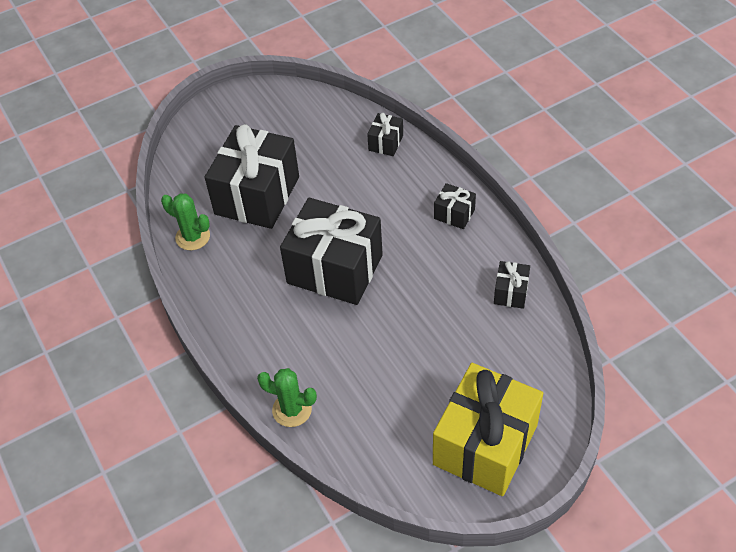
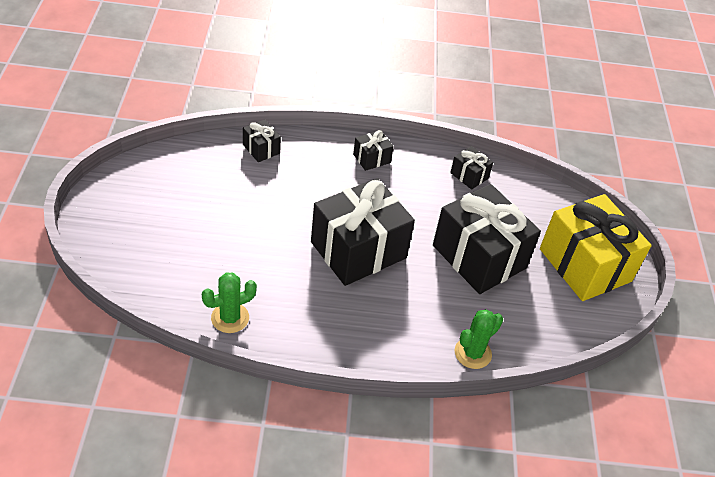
camera: 65 degrees left, 5 degrees down
black gift [205,124,299,229] -> black gift moved to [433,184,541,294]

